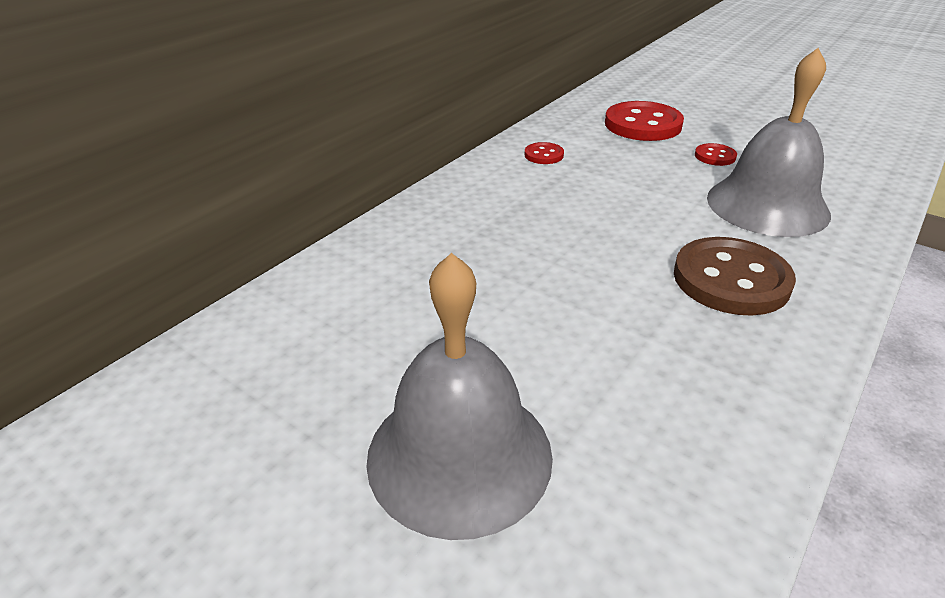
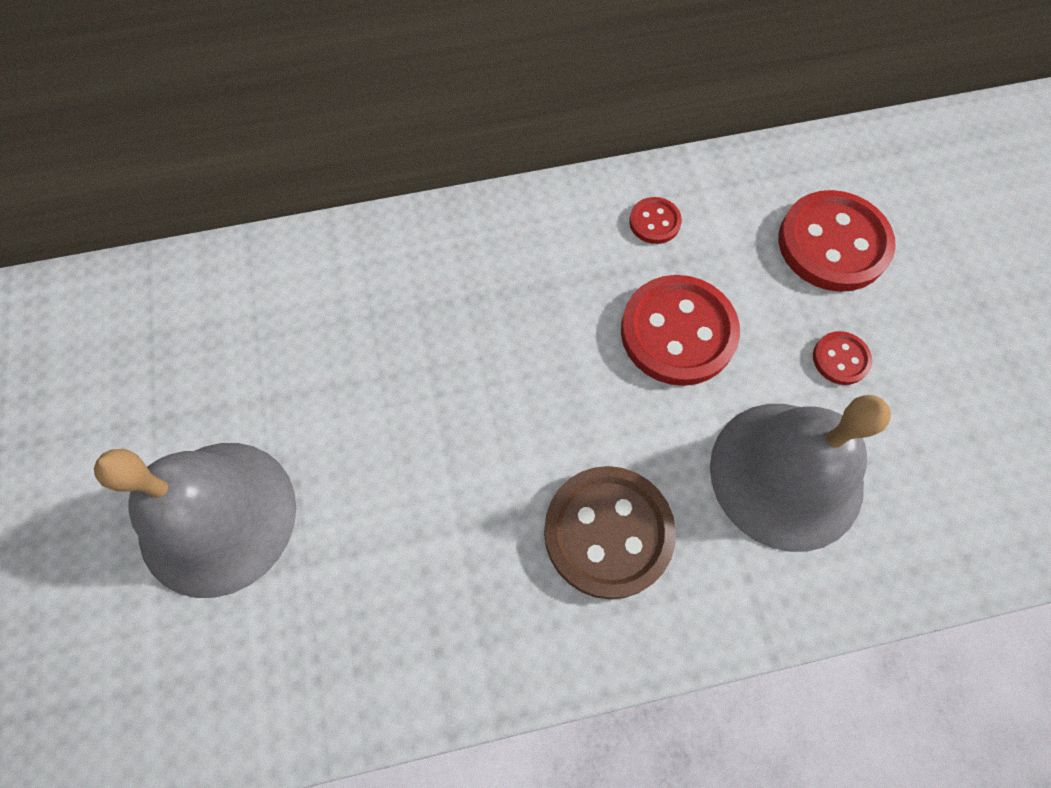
camera: 40 degrees right, 30 degrees up
none -> red button [621,275,740,386]

